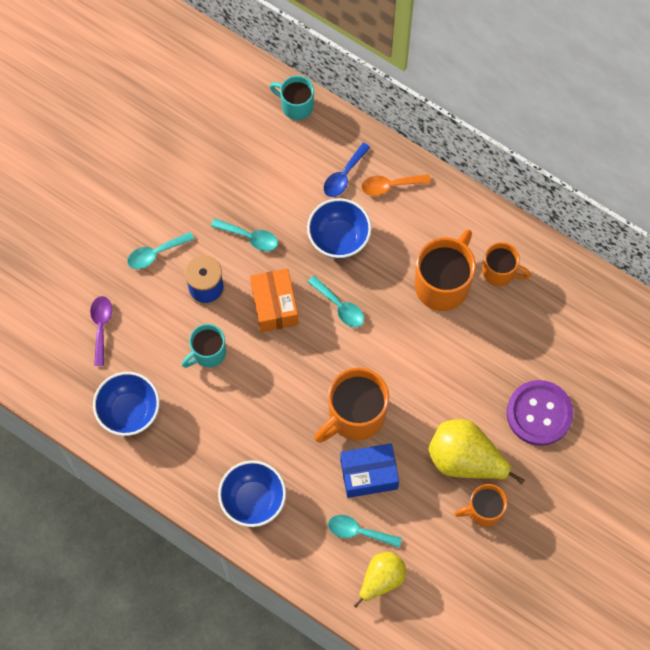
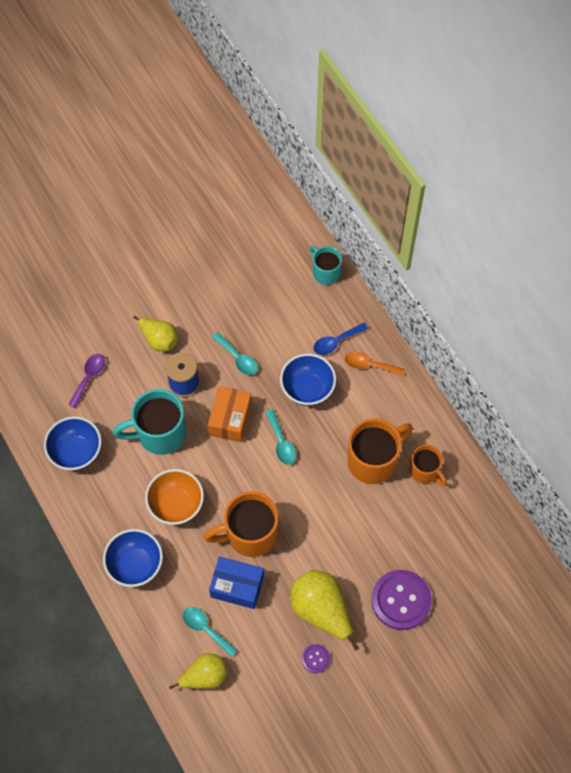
camera: 25 degrees right, 5 degrees down
turquoise spoon [127,232,194,269] -> yellow pear [133,316,178,352]
turquoise mug [182,324,226,368] -> turquoise mug [113,389,186,455], size x1.67
orange mug [454,484,507,527] -> purple button [302,644,330,673]
none -> orange bowl [145,469,204,525]

